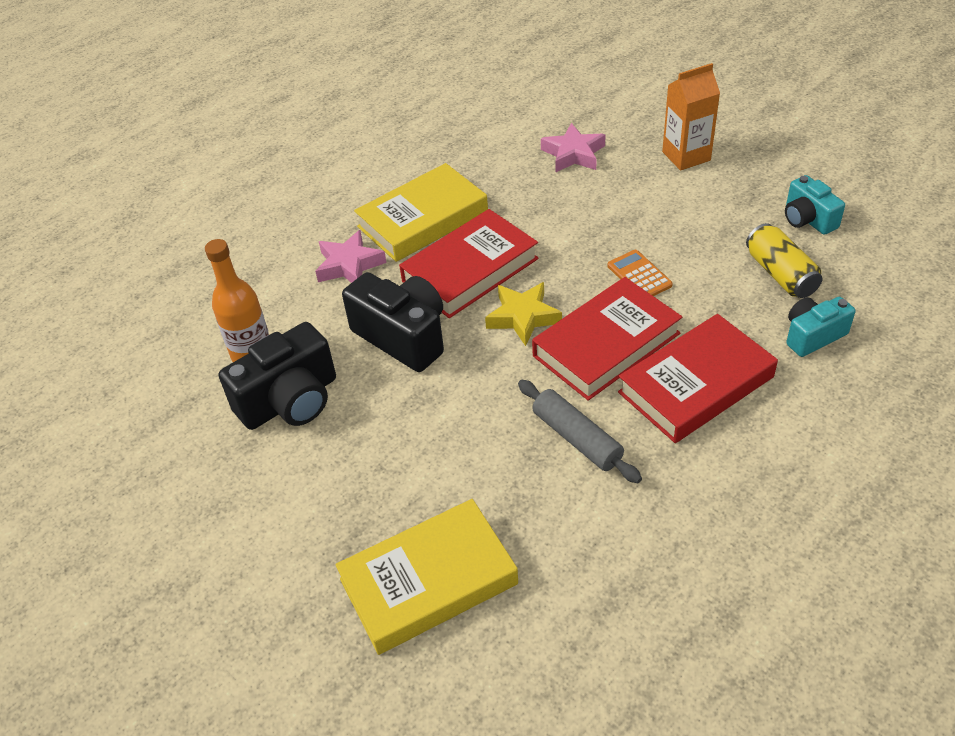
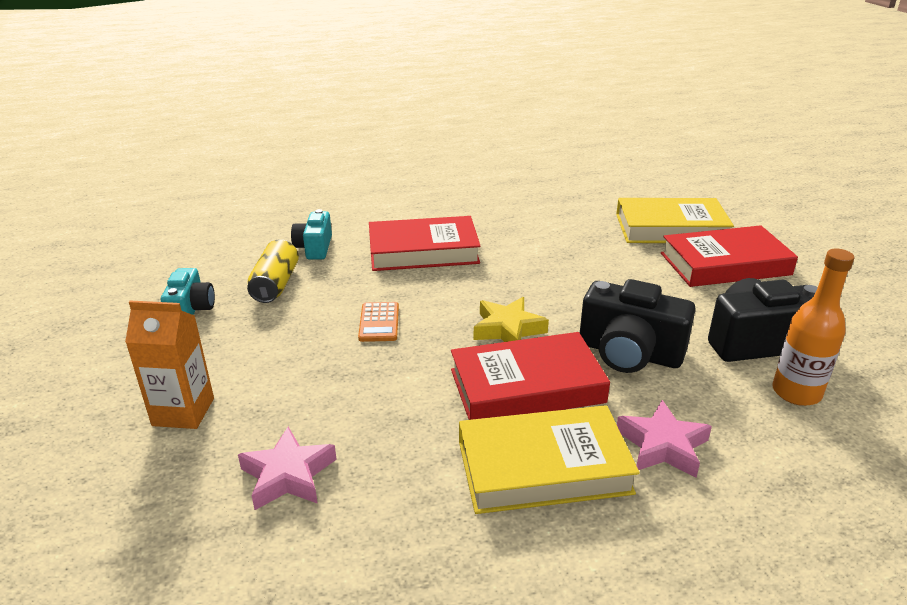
camera: 155 degrees left, 15 degrees down
black camera [342,272,444,372] -> black camera turned 45 degrees counterclockwise [580,279,696,373]
grey rolling pin [518,380,642,483] -> none
red book [532,277,682,401] -> red book moved to [661,225,798,287]
turquoise camera [786,297,856,357] -> turquoise camera turned 90 degrees clockwise [291,209,332,259]

